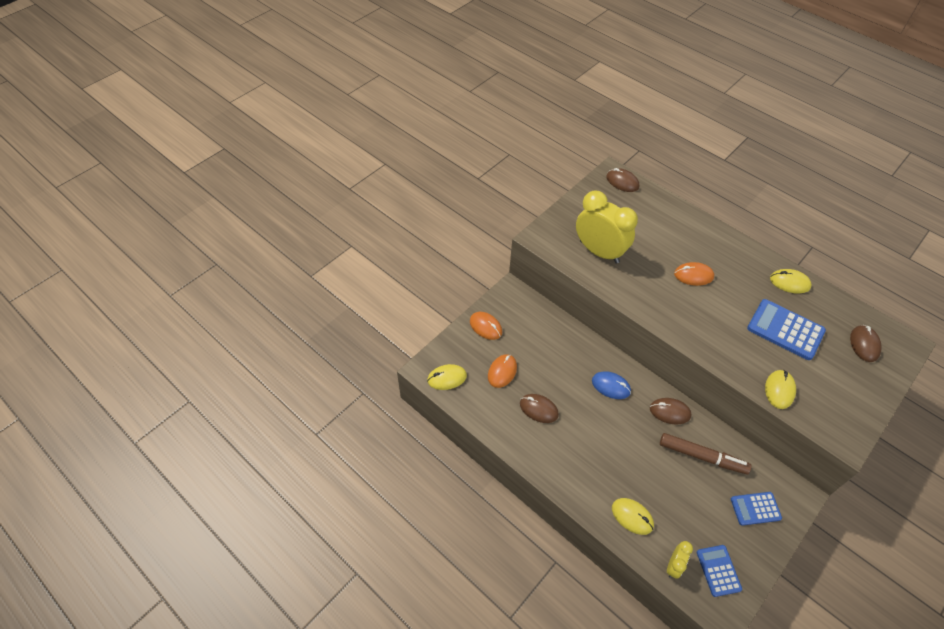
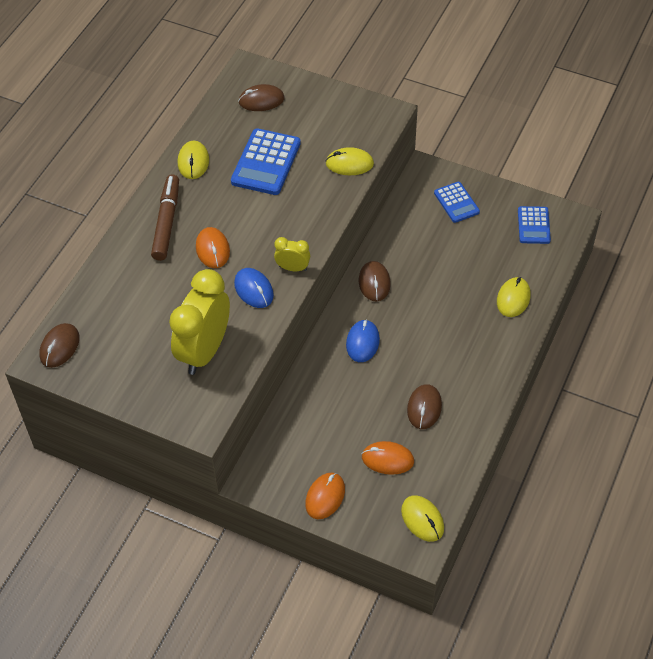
camera: 105 degrees left, 0 degrees up
brown marker [660,433,752,474] -> brown marker moved to [151,174,179,261]
yellow clock [667,541,693,579] -> yellow clock moved to [274,237,310,271]
blue calculator [697,545,742,597] -> blue calculator turned 60 degrees counterclockwise [518,206,551,244]
none -> blue mouse [234,268,274,308]

